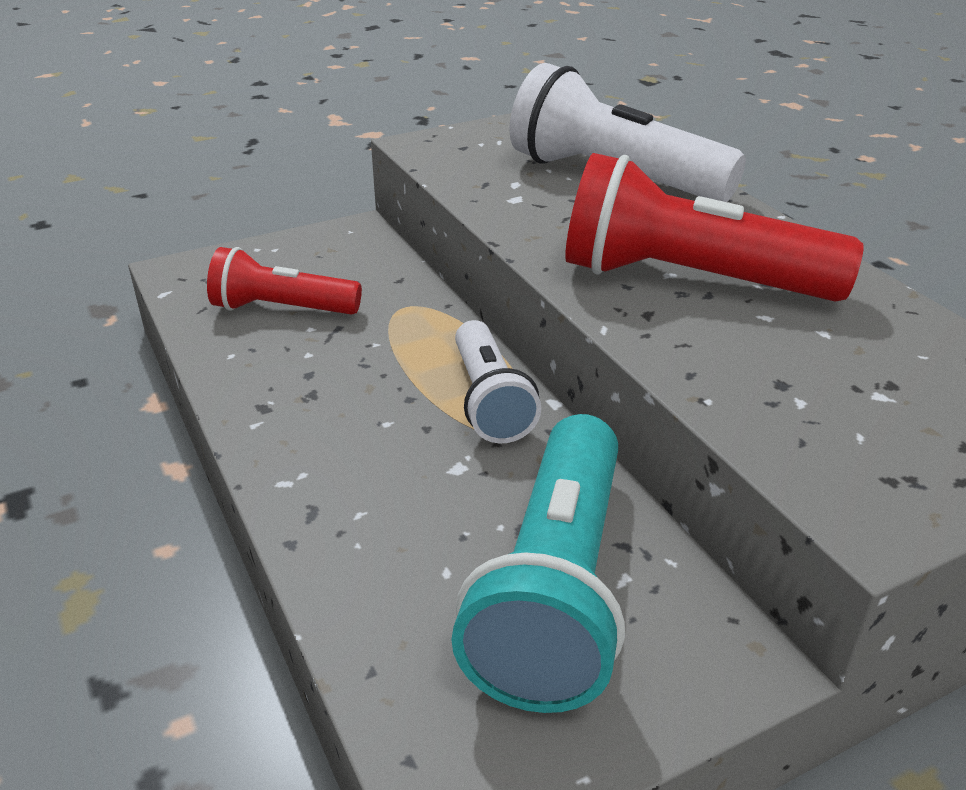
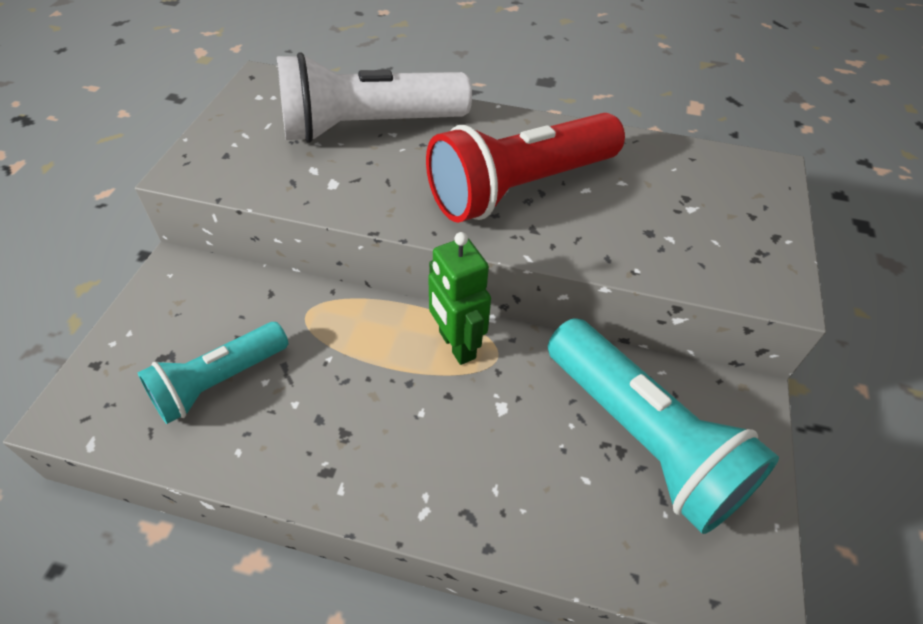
camera: 50 degrees left, 15 degrees up
red flashlight [207,247,362,315] -> turquoise flashlight [138,322,288,424]
white flashlight [455,320,542,443] -> green robot [428,232,491,365]

